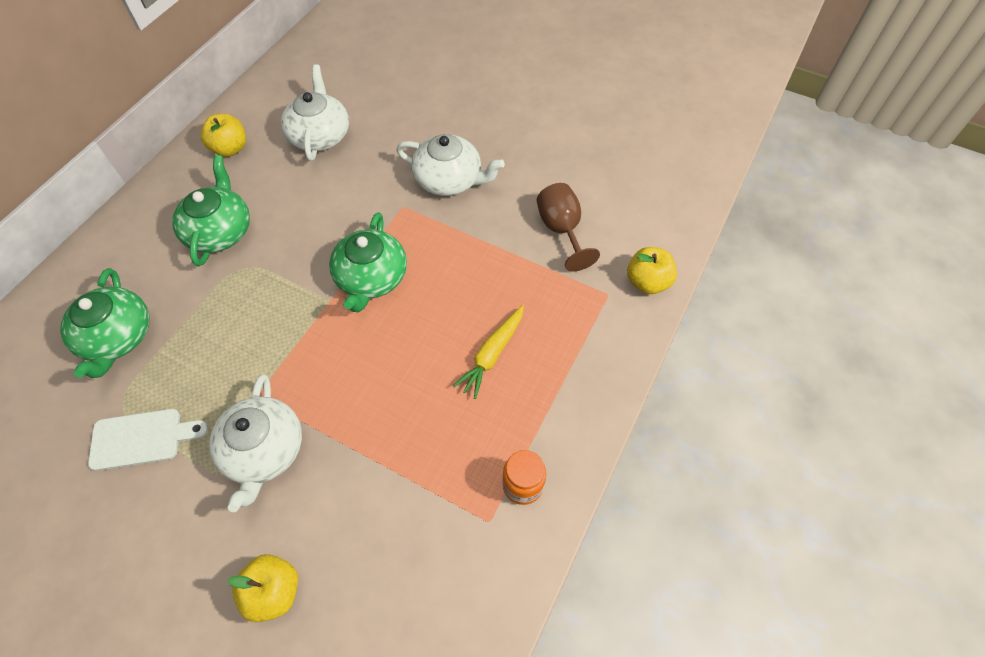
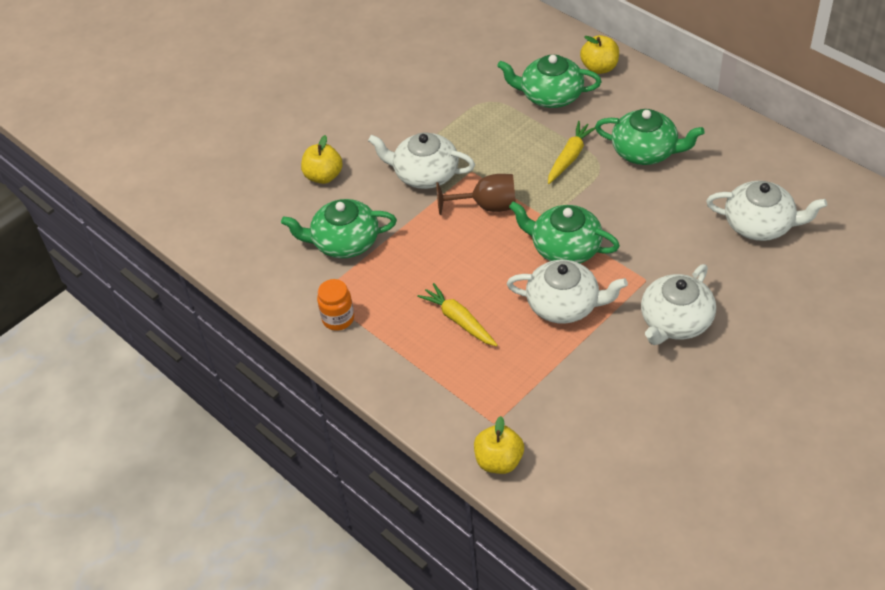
camera: 110 degrees right, 10 degrees down
white cutting board [88,409,208,471] -> none
yellow apple [201,114,246,157] -> yellow apple moved to [580,35,619,74]
brown goblet [536,183,600,271] -> brown goblet moved to [436,174,516,215]
none -> green teapot [281,199,397,258]
none -> white teapot [507,260,628,324]
none -> yellow carrot [548,121,596,184]

